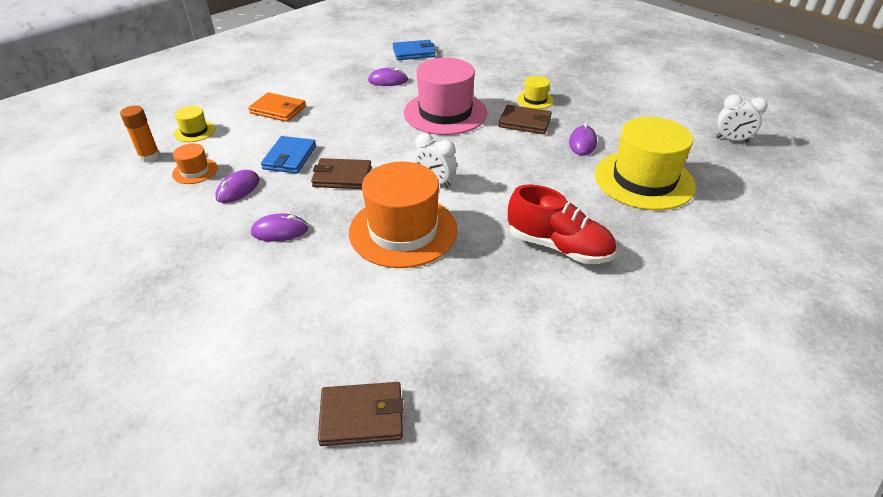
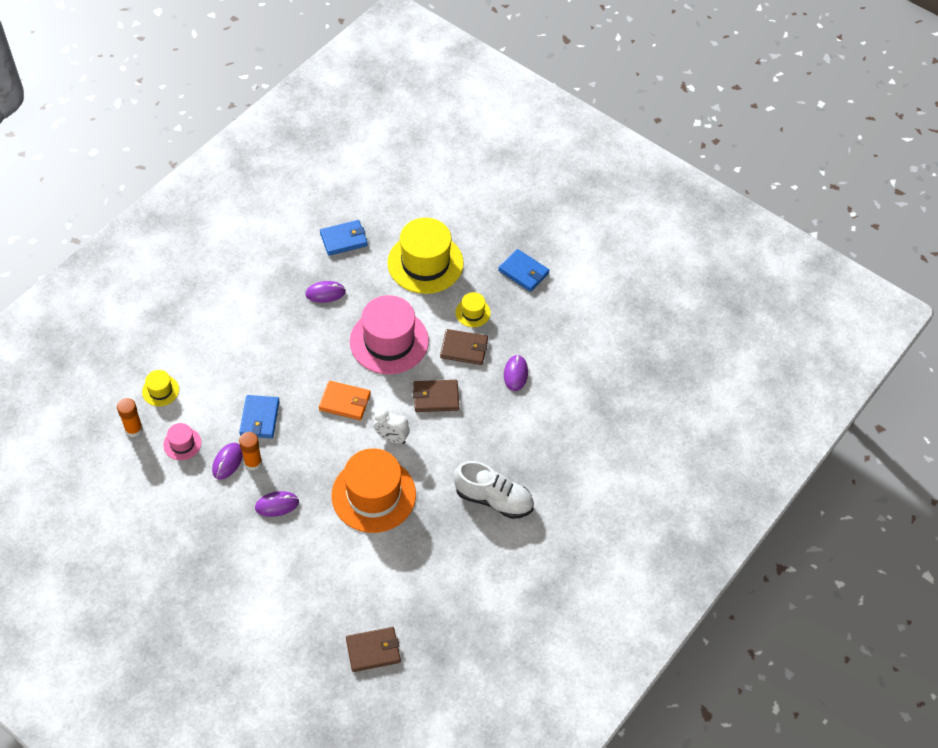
camera: 10 degrees left, 15 degrees up
orange hat [172,143,218,184] -> pink hat [163,423,201,460]
orange wallet [248,92,306,122] -> orange wallet moved to [319,381,371,420]
brown wallet [311,158,372,189] -> brown wallet moved to [413,380,459,412]
red shoe [508,184,616,264] -> white shoe [454,461,534,519]
yellow hat [595,117,696,210] -> yellow hat moved to [387,218,464,294]
white clock [716,95,768,143] -> none
none -> orange glue stick [239,432,262,471]
none -> blue wallet [498,249,550,292]

